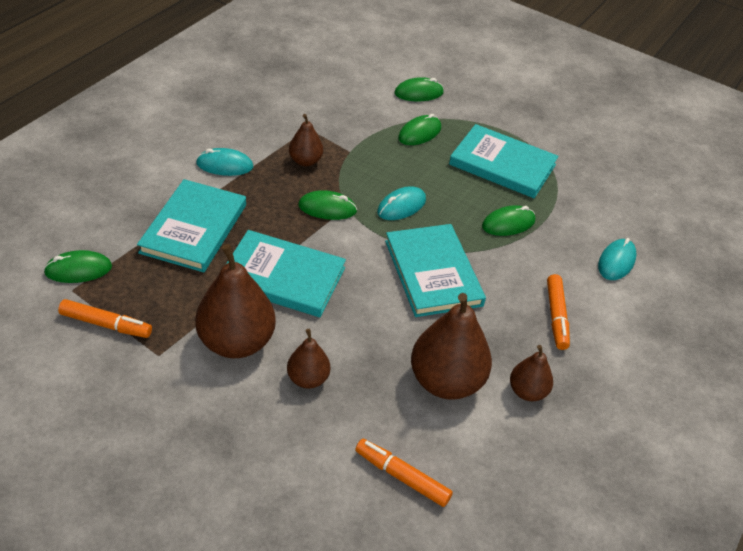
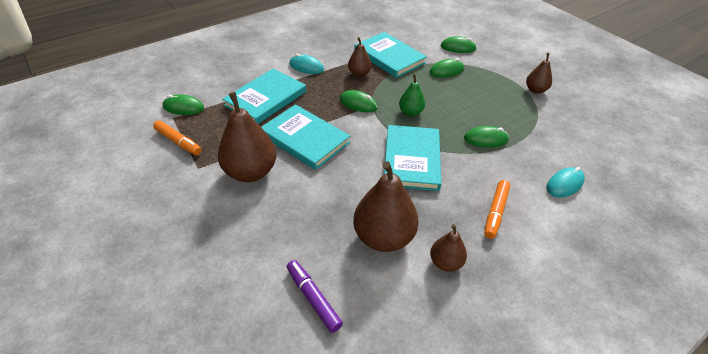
camera: 25 degrees right, 0 degrees up
brown pear [287,329,330,389] -> brown pear moved to [526,53,552,94]
orange marker [355,438,453,507] -> purple marker [287,260,343,333]
turquoise mouse [377,186,426,220] -> green pear [399,74,425,116]
turquoise book [449,124,559,198] -> turquoise book moved to [354,32,427,78]

